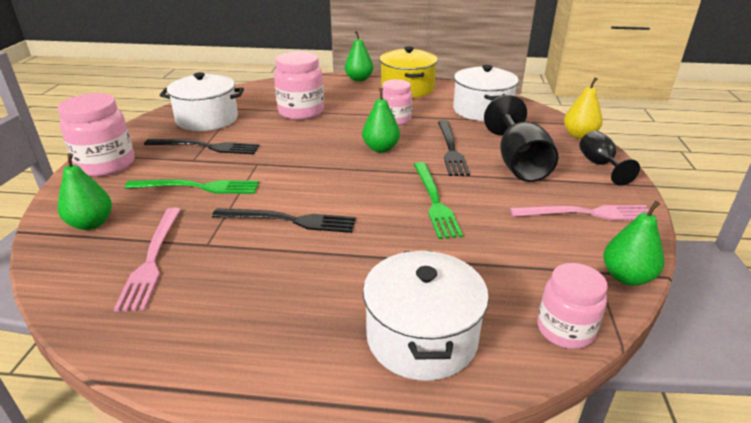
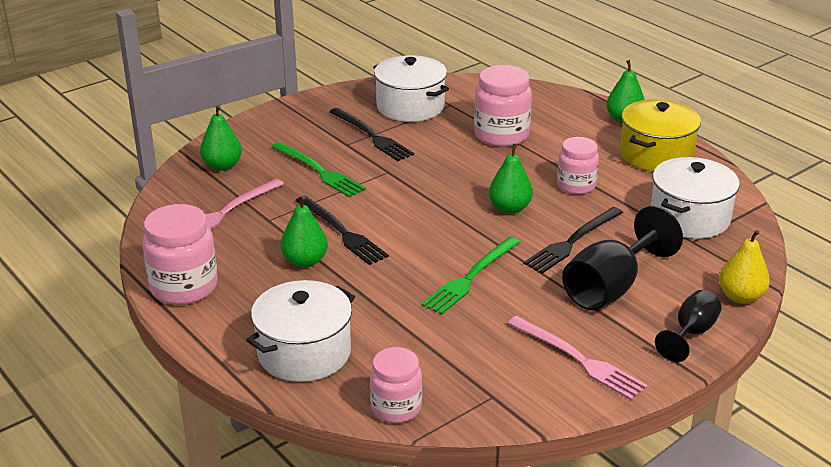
camera: 45 degrees right, 0 degrees up
pink jar [58,93,135,177] -> pink jar moved to [142,204,218,305]
green pear [603,201,664,286] -> green pear moved to [280,196,328,268]

